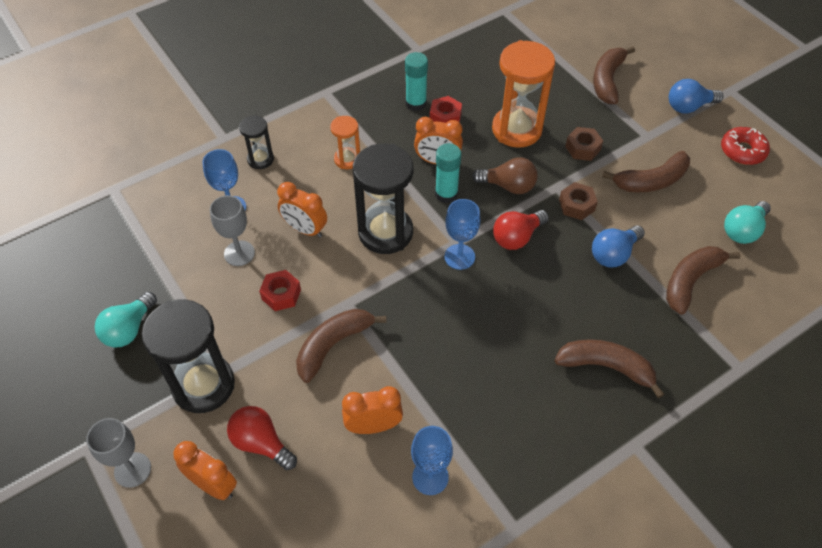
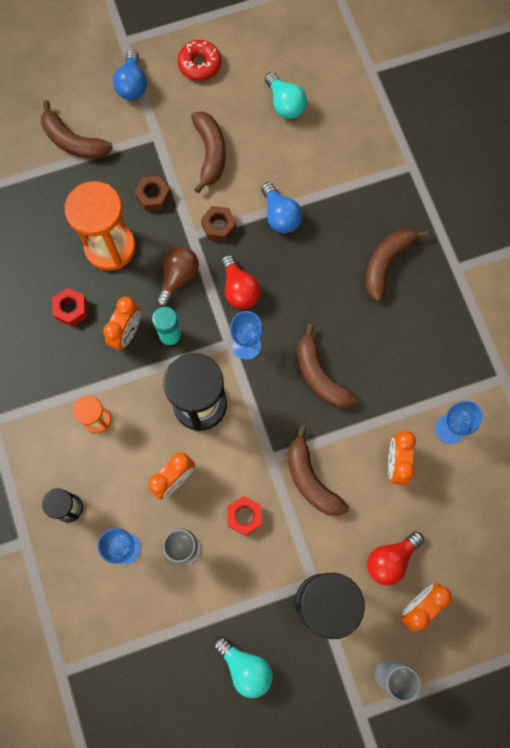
camera: 75 degrees left, 20 degrees up
turquoise glue stick [405,52,428,111] -> none
brown banana [666,246,740,315] -> brown banana moved to [297,324,358,408]

